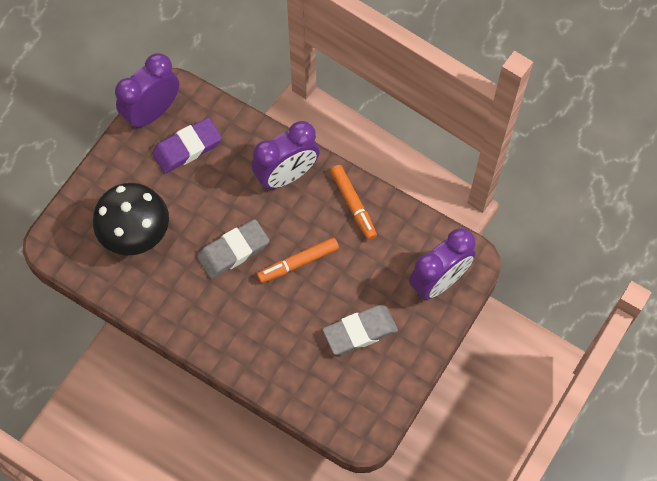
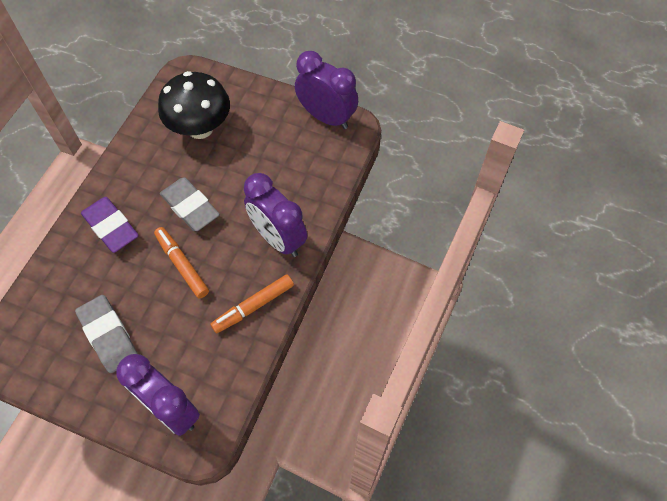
camera: 80 degrees right, 5 degrees down
purple eraser [152,118,222,173] -> purple eraser moved to [81,197,139,253]

